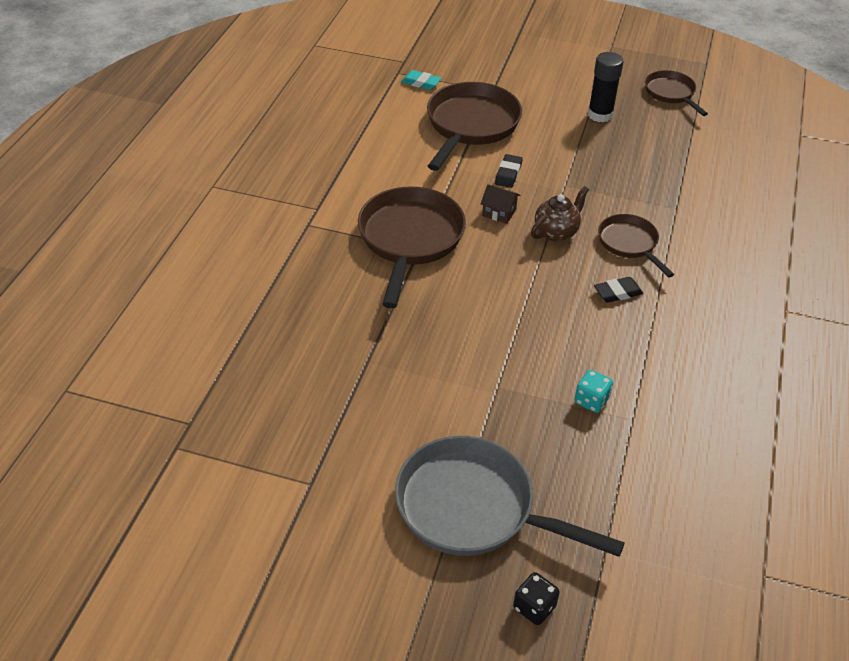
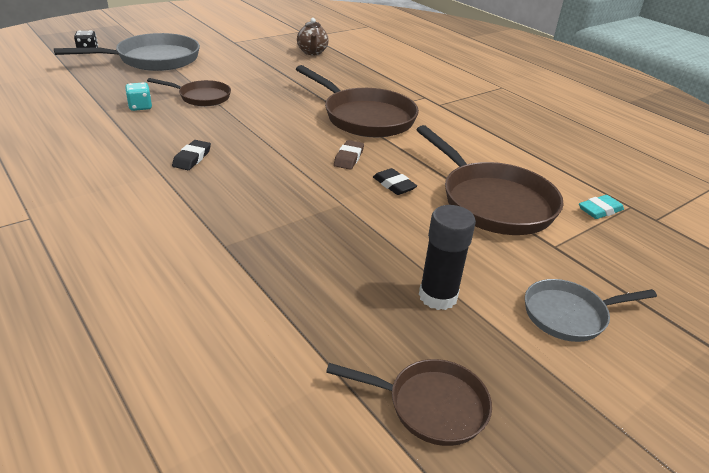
camera: 125 degrees right, 10 degrees down
brown house [481,184,520,224] -> brown eraser [334,140,364,170]
brown teapot [531,186,589,242] -> brown teapot moved to [297,18,329,55]
brown pan [598,214,674,278] -> brown pan moved to [147,78,231,106]
none -> grey pan [525,279,657,342]

